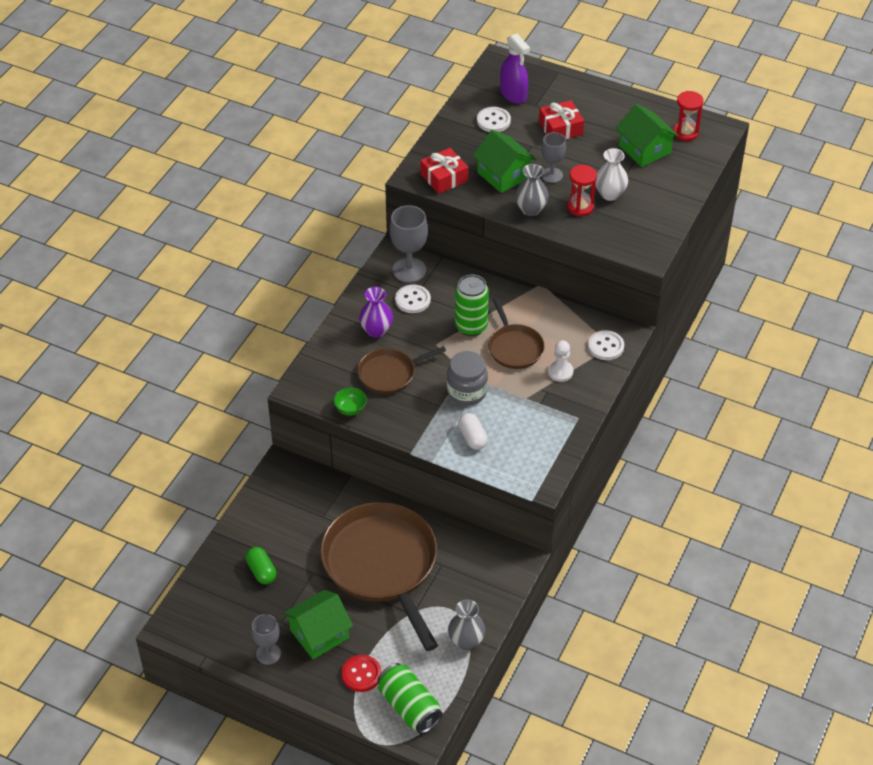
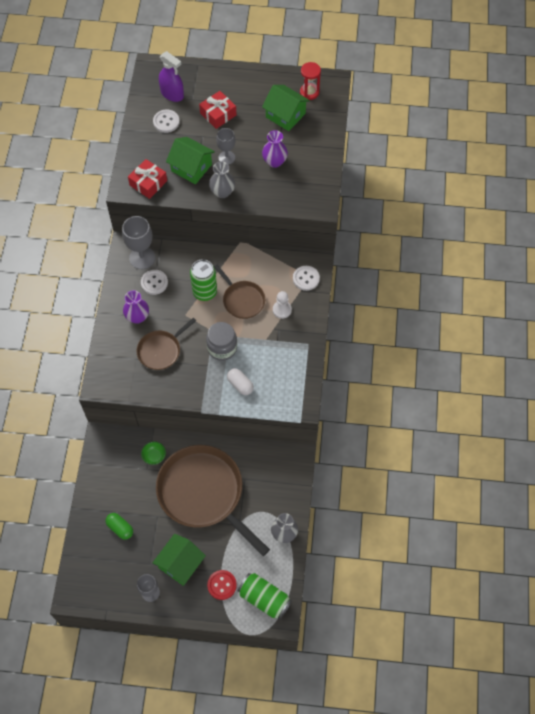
camera: 20 degrees left, 15 degrees up
green bowl [333,387,367,416] -> green bowl moved to [141,441,166,465]
red hourglass [567,165,597,216] -> none
white vase [595,148,628,201] -> purple vase [262,130,288,168]

